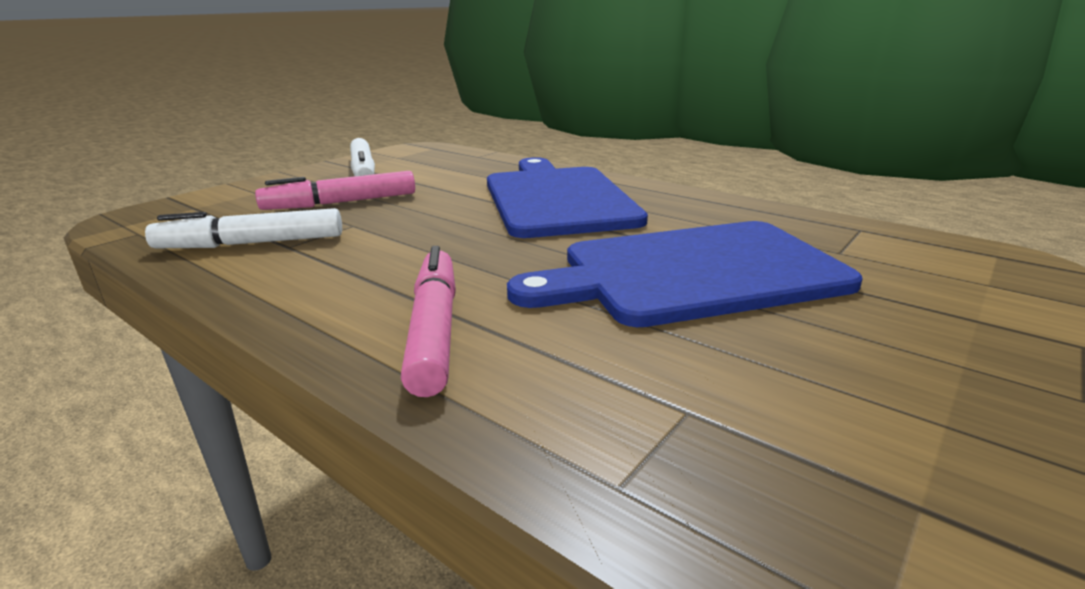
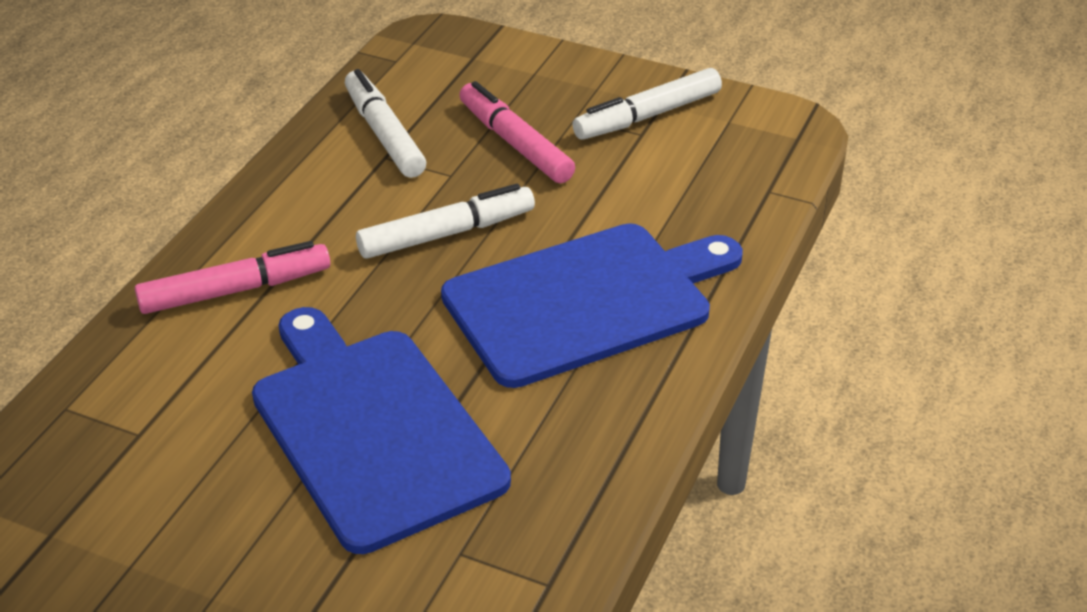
camera: 75 degrees right, 15 degrees up
none -> white marker [356,184,535,259]

